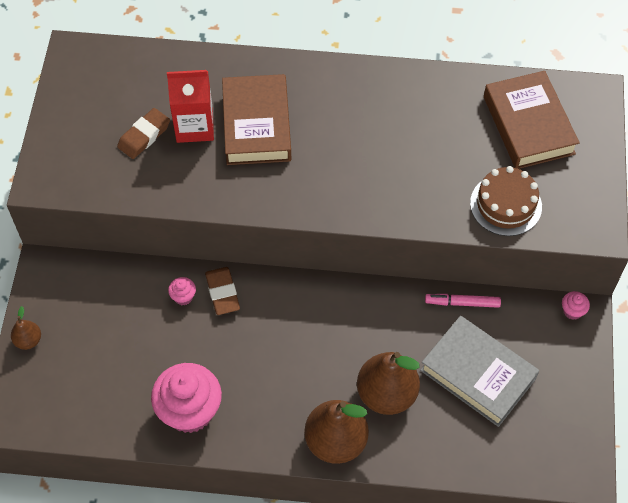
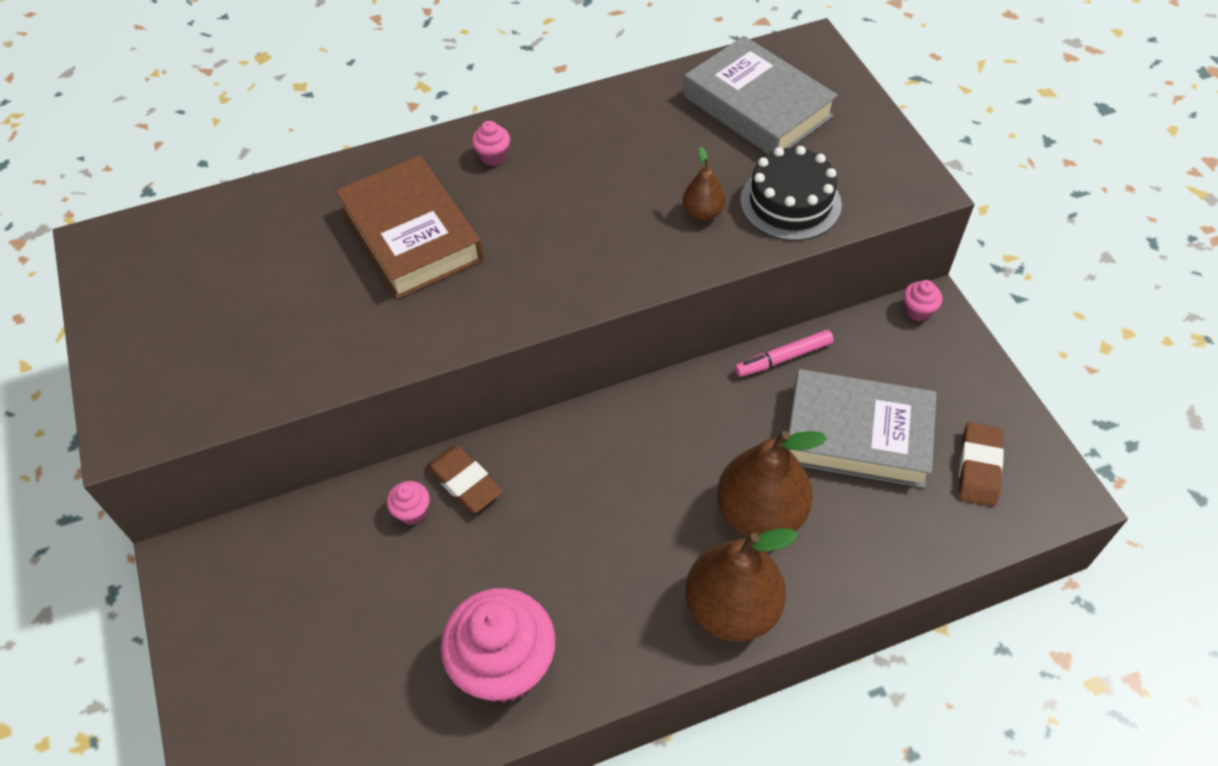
camera: 25 degrees left, 5 degrees down
brown pear [11,306,41,350] -> brown pear moved to [683,147,726,221]
brown eraser [117,108,170,159] -> brown eraser moved to [959,422,1004,507]
red carton [167,70,214,143] -> none
brown cake [470,166,542,236] -> black cake [740,146,842,241]
brown book [484,71,580,169] -> grey book [684,36,838,154]
none -> pink cupcake [472,121,510,166]

